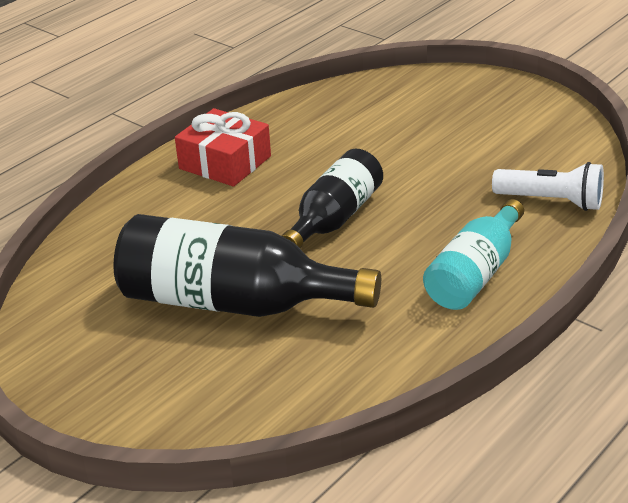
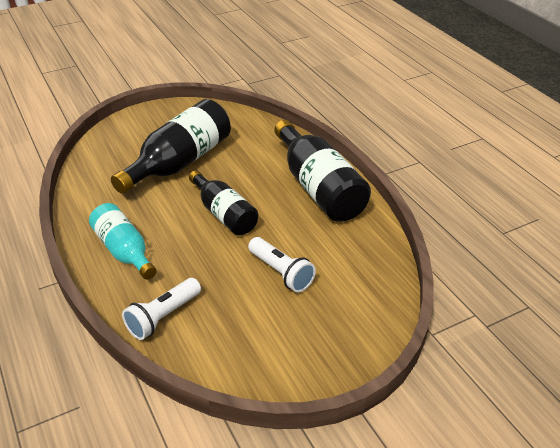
camera: 110 degrees right, 5 degrees up
red gift [175,108,271,187] -> black bottle [274,120,371,222]
none -> white flashlight [248,237,316,292]

